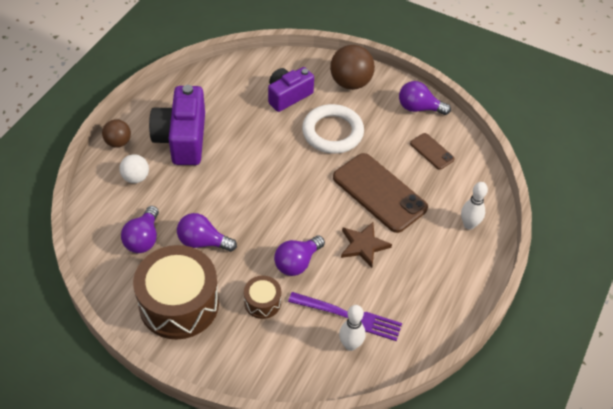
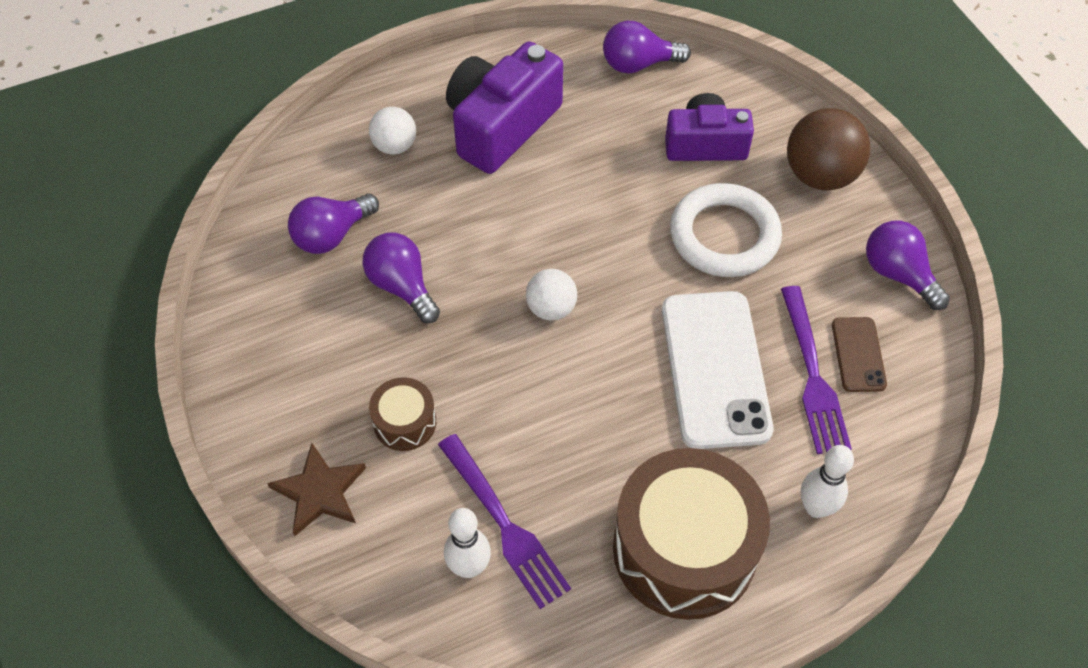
camera: 40 degrees right, 5 degrees up
brown ball [102,119,131,147] -> none
brown drum [133,245,219,340] -> brown drum moved to [613,448,770,620]
purple light bulb [274,235,325,276] -> purple light bulb moved to [603,21,691,73]
brown phone [333,153,428,233] -> white phone [662,291,773,449]
brown star [341,222,392,268] -> brown star moved to [267,443,366,536]
none -> white ball [526,269,577,321]
none -> purple fork [781,286,852,454]

